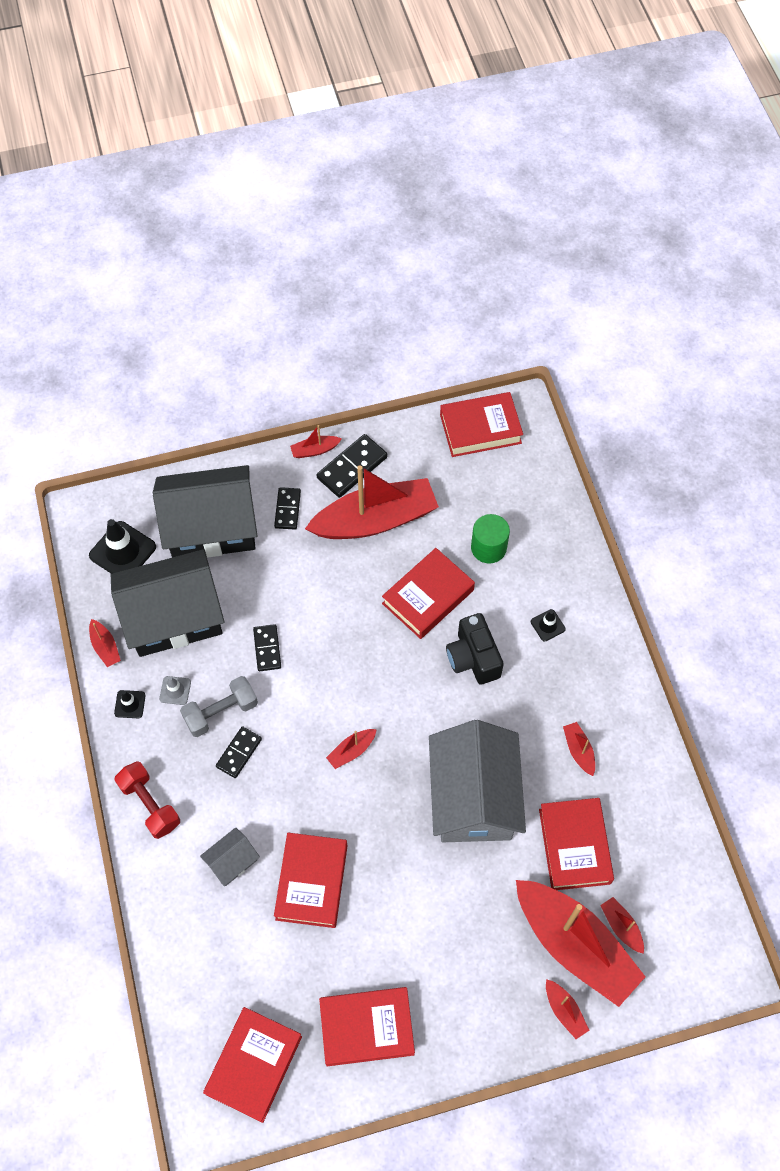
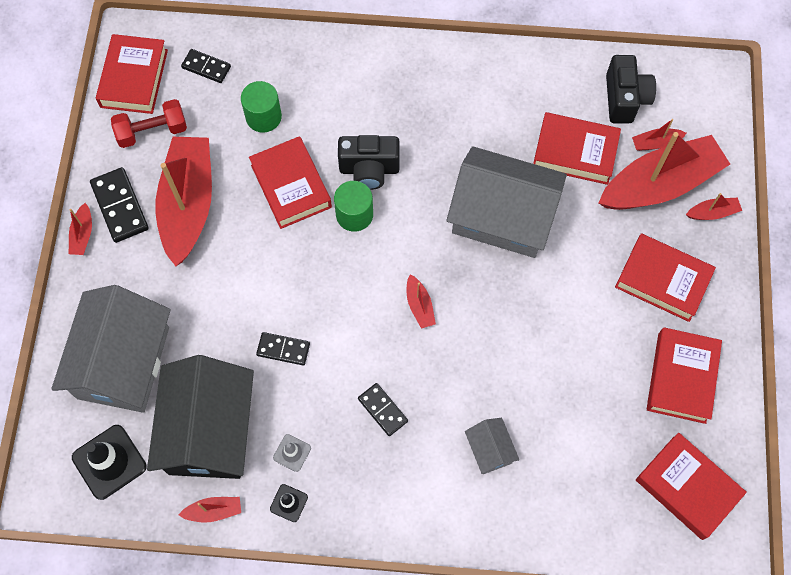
camera: 70 degrees left, 5 degrees up
red dumbbell [115,761,180,839] -> red dumbbell moved to [111,99,187,148]
black house [153,465,257,558] -> grey house [51,285,171,413]
grey dumbbell [180,676,258,737] -> none
black domino [274,487,301,530] -> black domino moved to [181,49,231,83]
red book [274,833,347,928] -> red book moved to [615,234,716,322]
black traffic cone [531,609,566,641] -> none
red boat [563,722,595,776] -> none
none -> green cylinder [334,181,373,232]
none -> black camera [606,55,656,123]

